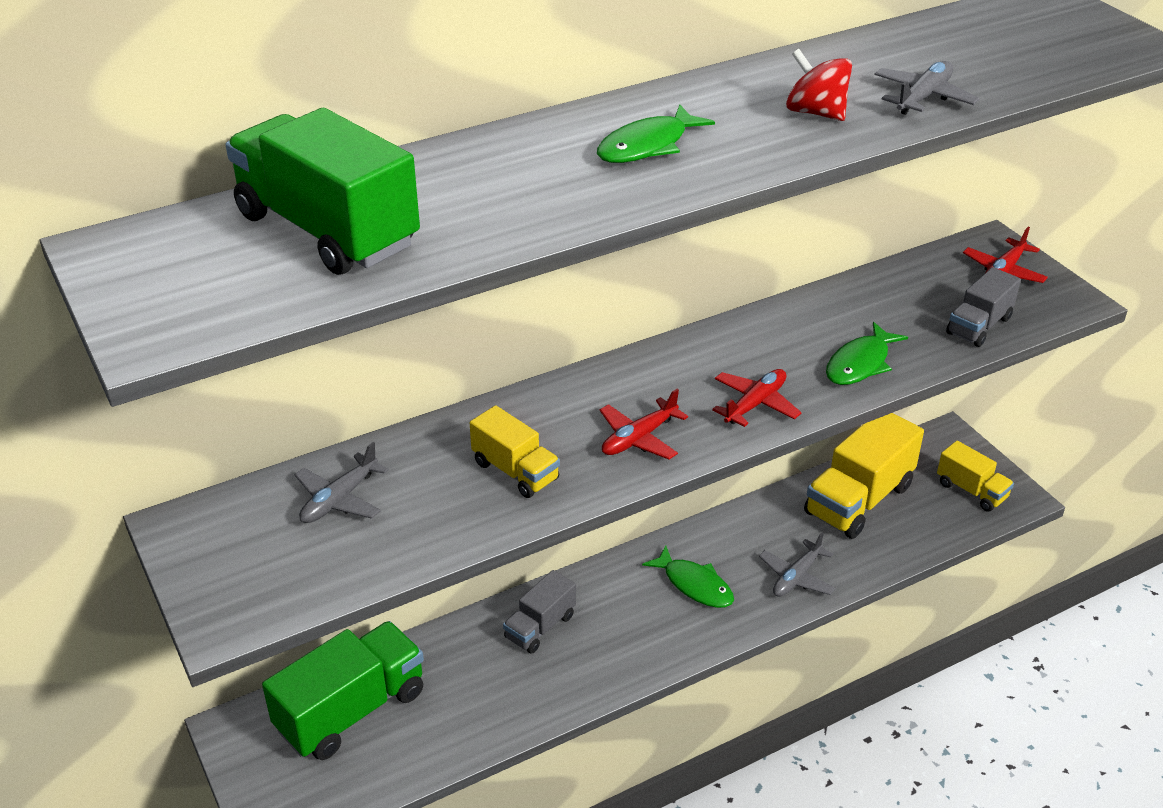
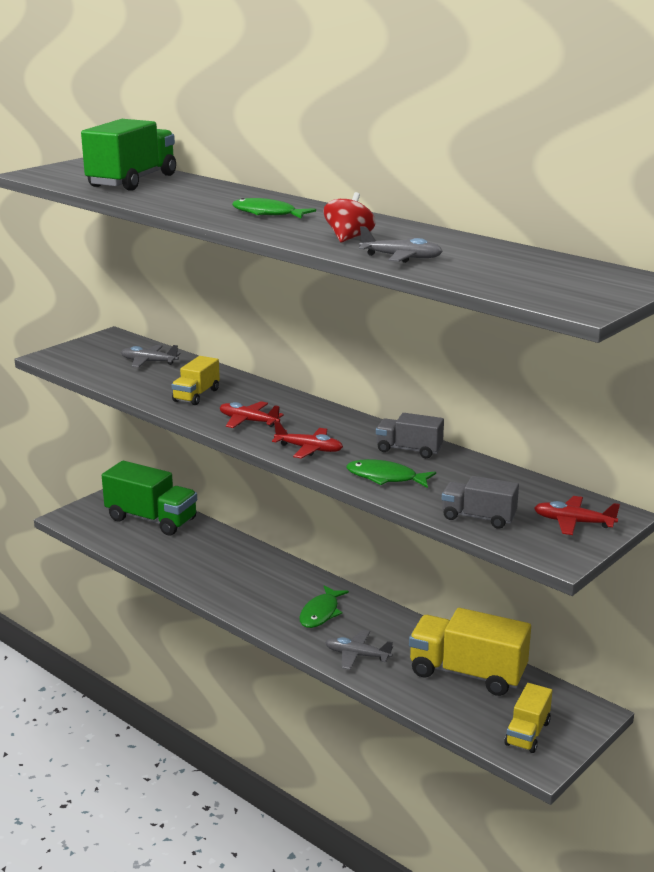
camera: 70 degrees right, 15 degrees down
grey truck [503,570,576,654] -> grey truck moved to [376,413,444,458]

